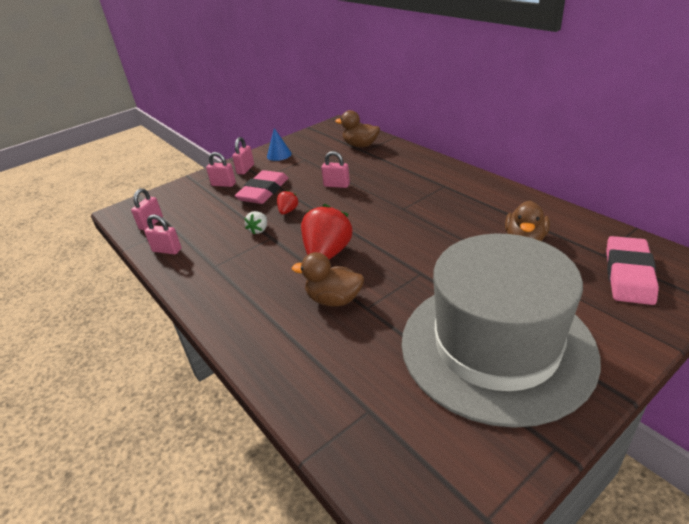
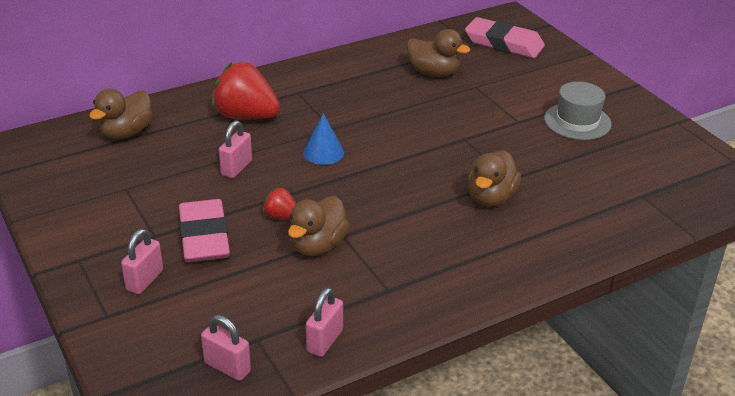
camera: 85 degrees left, 0 degrees up
pink padlock [232,137,254,174] -> none
pink eraser [235,170,288,204] -> pink eraser turned 45 degrees clockwise [179,199,230,262]
white strawberry [244,211,267,234] -> brown duck [288,196,349,256]
blue cone [267,128,292,161] -> blue cone moved to [303,113,344,165]
red strawberry [301,204,352,260] -> red strawberry moved to [212,62,280,119]
grey hat [401,234,601,428] -> grey hat [544,82,612,140], size x0.41

